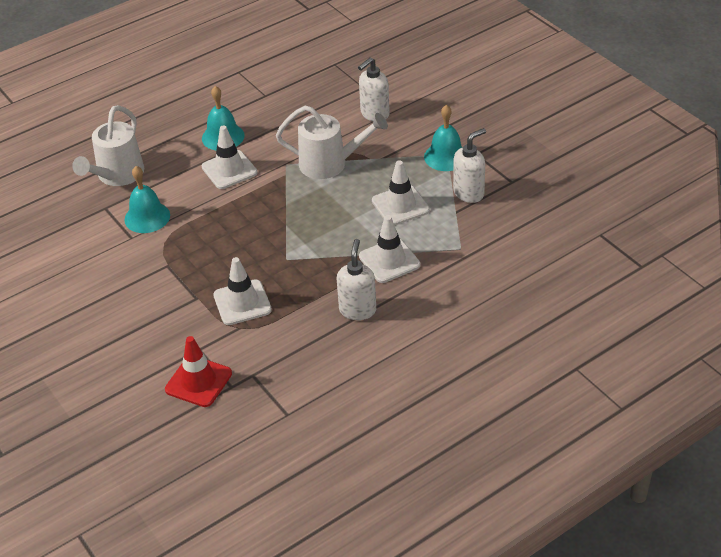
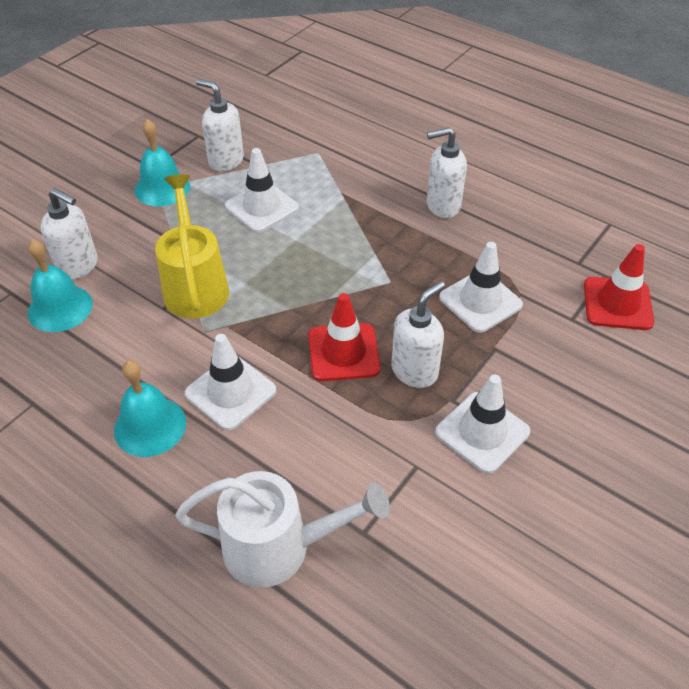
camera: 110 degrees left, 5 degrees up
turquoise bell [124,166,170,233] -> turquoise bell moved to [28,239,93,332]
white watering can [276,106,388,179] -> yellow watering can [155,174,229,319]
white traffic cone [359,215,420,283] -> white traffic cone moved to [435,375,530,474]
none -> red traffic cone [308,293,380,381]
none -> white soap dispenser [391,281,445,388]

